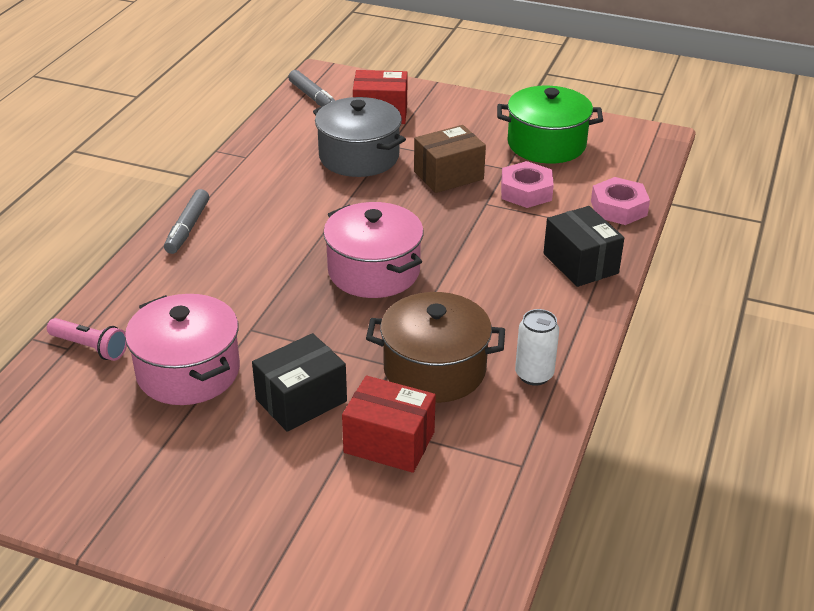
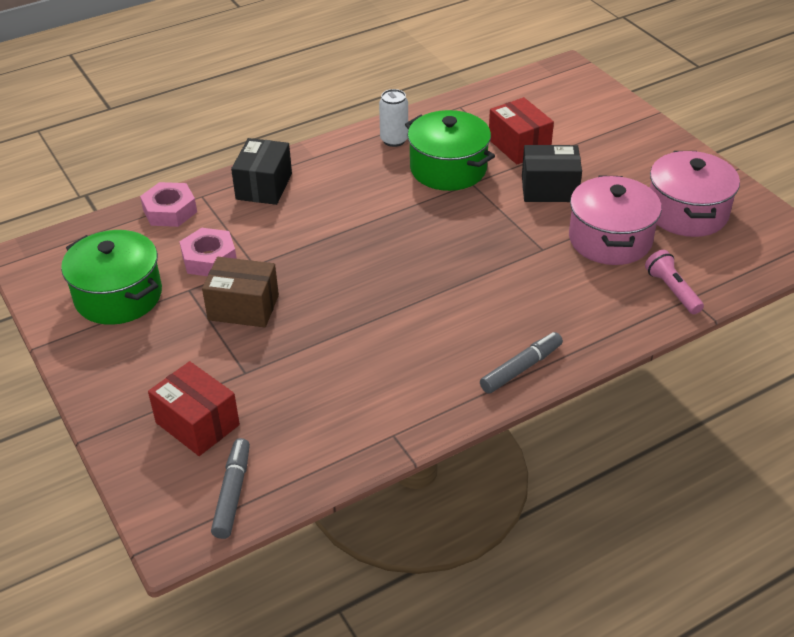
camera: 140 degrees left, 5 degrees up
grey pot [313,97,406,177] -> none
pink pot [323,202,424,298] -> pink pot moved to [650,151,740,237]
brown pot [366,292,505,403] -> green pot [405,110,495,191]

